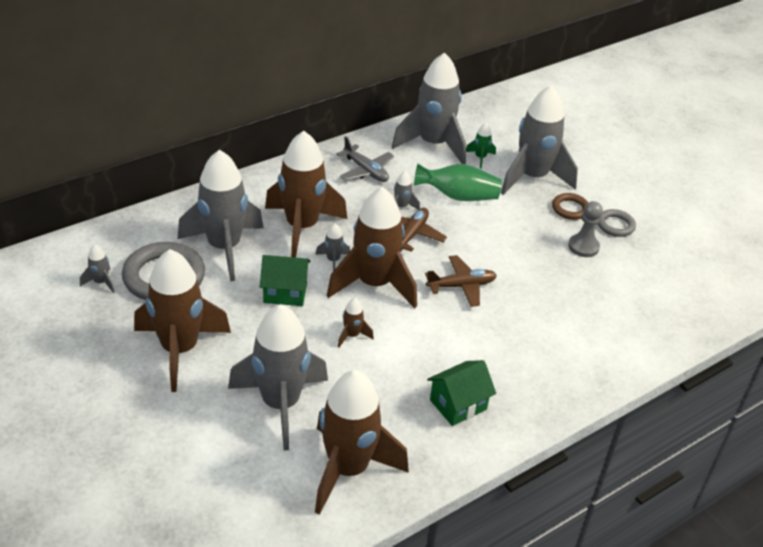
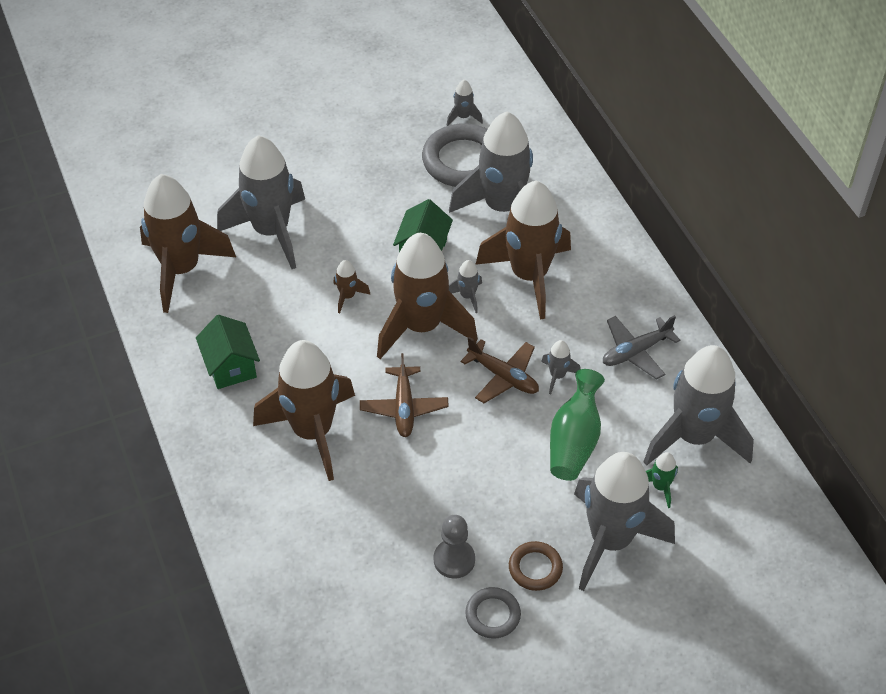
camera: 105 degrees right, 10 degrees up
brown rocket [134,249,231,392] -> brown rocket moved to [253,340,355,481]

